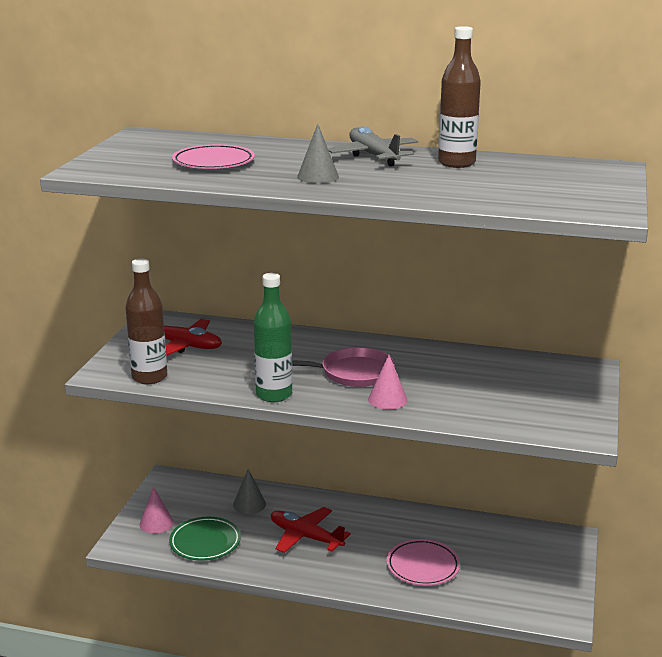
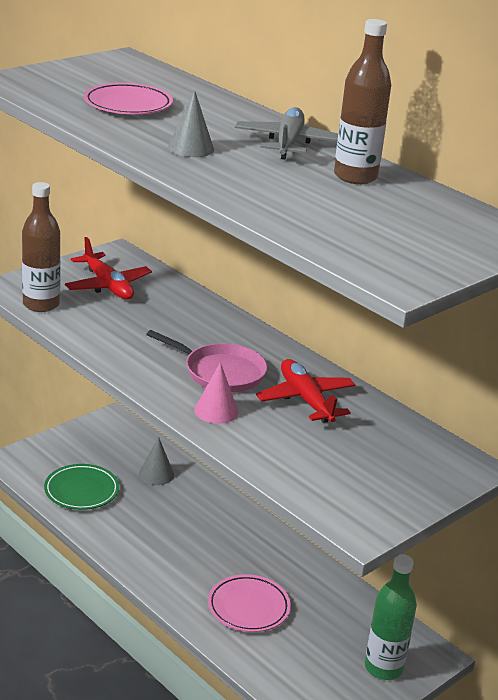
camera: 30 degrees right, 5 degrees up
pink cone [140,487,174,534] -> none
green bottle [254,273,293,402] -> green bottle moved to [365,554,417,680]
red plane [271,507,351,553] -> red plane moved to [256,359,356,423]

